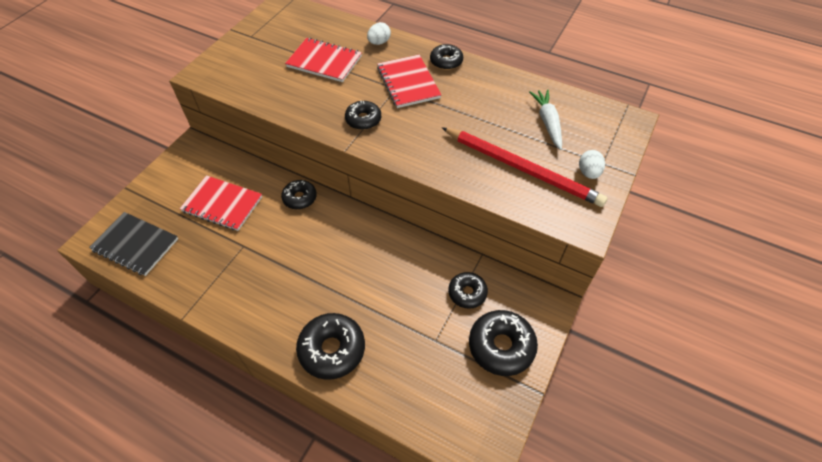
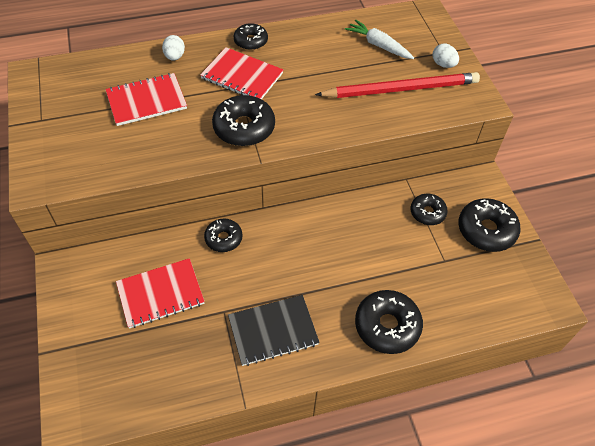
camera: 45 degrees left, 0 degrees up
black notebook [89,212,178,276] -> black notebook moved to [228,295,320,366]
black donut [345,101,381,130] -> black donut [212,95,275,146], size x1.62

